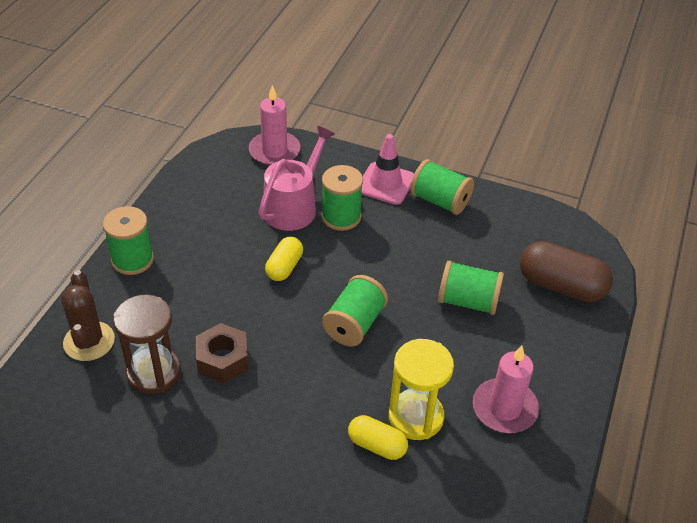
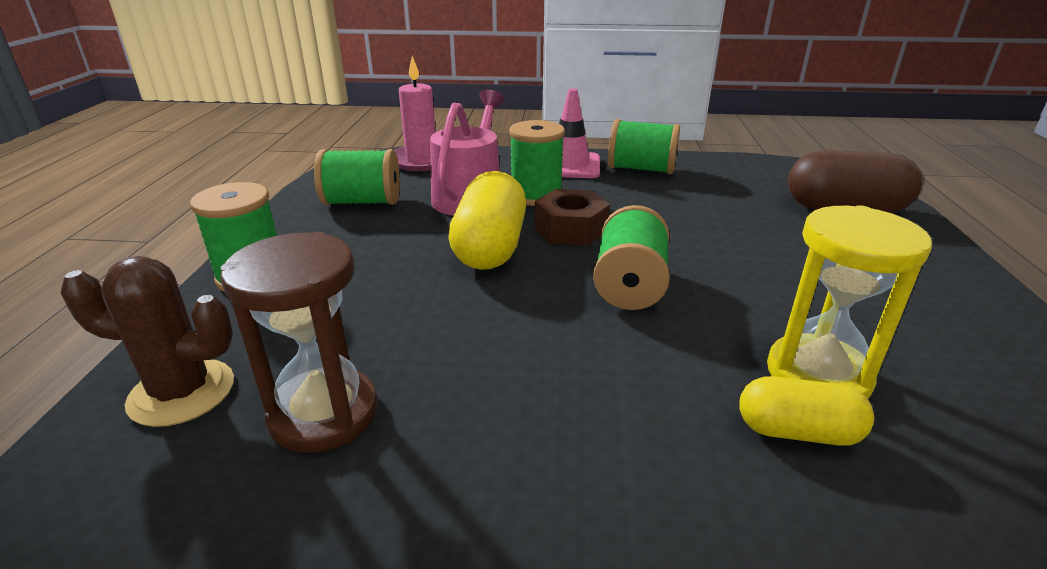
camera: 15 degrees left, 15 degrees down
brown cactus [61,270,115,361] -> brown cactus turned 60 degrees counterclockwise [61,256,234,427]
brown nut [196,323,249,383] -> brown nut moved to [535,189,610,245]
yellow capsule [265,236,303,281] -> yellow capsule [448,171,526,270], size x1.71
green spool [438,261,504,315] -> green spool moved to [314,149,400,205]
pink candle [473,345,539,433] -> none

